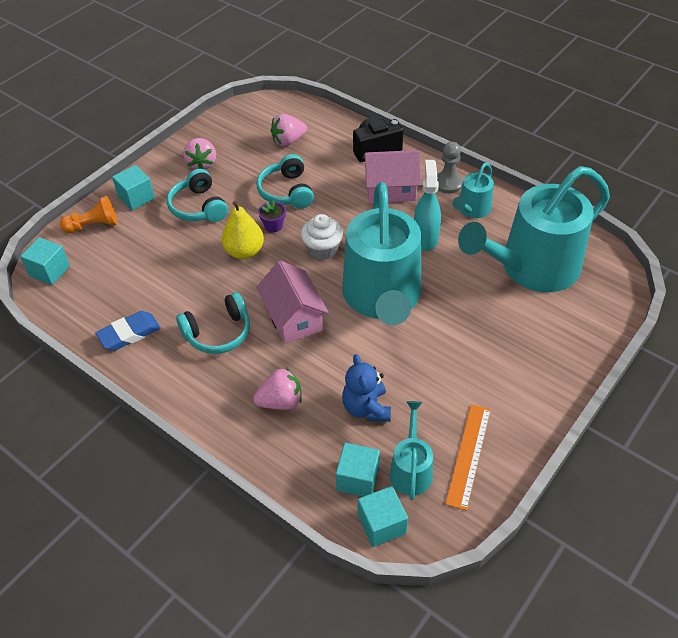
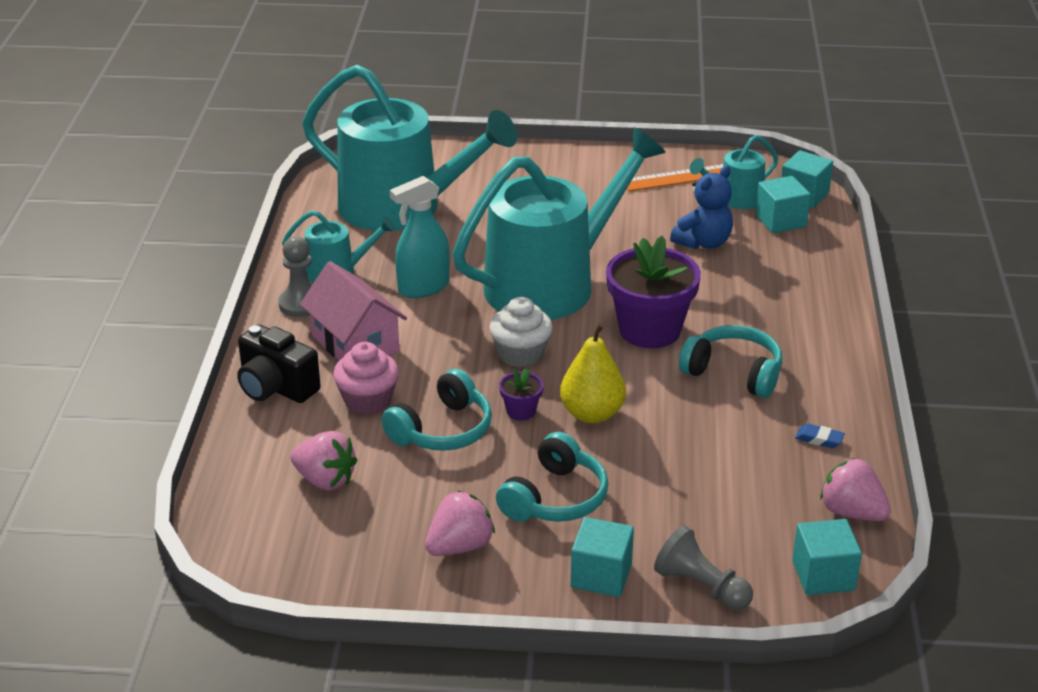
camera: 125 degrees left, 15 degrees down
orange pawn [60,196,117,233] -> grey pawn [654,525,753,610]
blue eraser [95,311,161,351] -> blue eraser [795,423,845,448], size x0.53
pink strawberry [253,368,302,410] -> pink strawberry moved to [820,458,891,521]
pink house [256,261,329,344] -> purple flower pot [606,236,701,348]
none -> pink cupcake [333,342,399,415]

